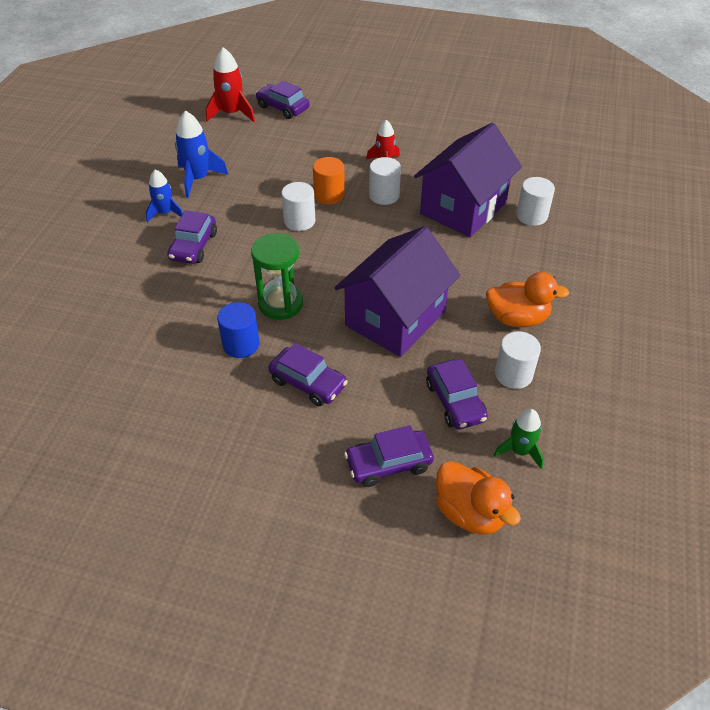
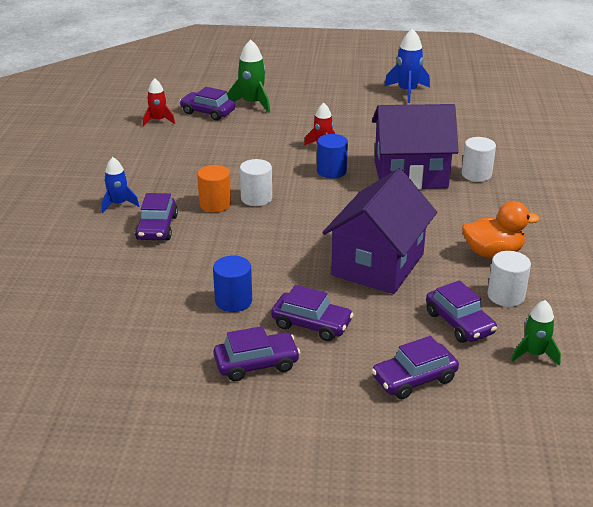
camera: 10 degrees left, 15 degrees down
blue rocket [175,111,228,198] -> blue rocket moved to [385,28,430,103]
red rocket [206,47,255,122] -> red rocket [143,78,175,126], size x0.66
green hourglass [251,233,303,320] -> none
orange cylinder [313,157,345,205] -> orange cylinder moved to [197,165,231,213]
white cylinder [369,157,401,205] -> blue cylinder [317,134,348,179]
purple house [414,123,522,237] -> purple house turned 60 degrees clockwise [372,104,459,189]
orange duck [436,461,521,535] -> none
none -> purple car [213,326,300,381]
none -> green rocket [227,39,270,113]

